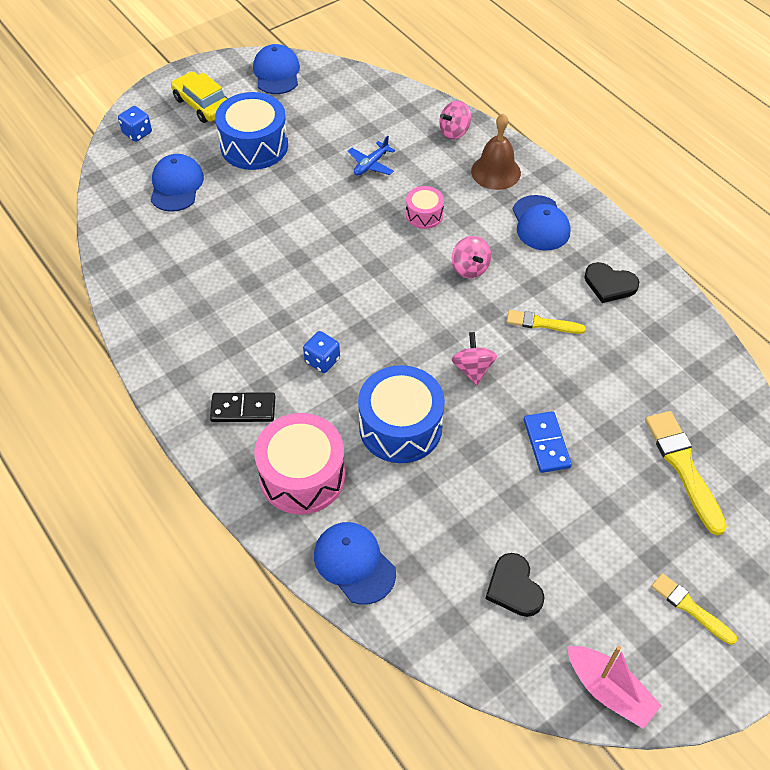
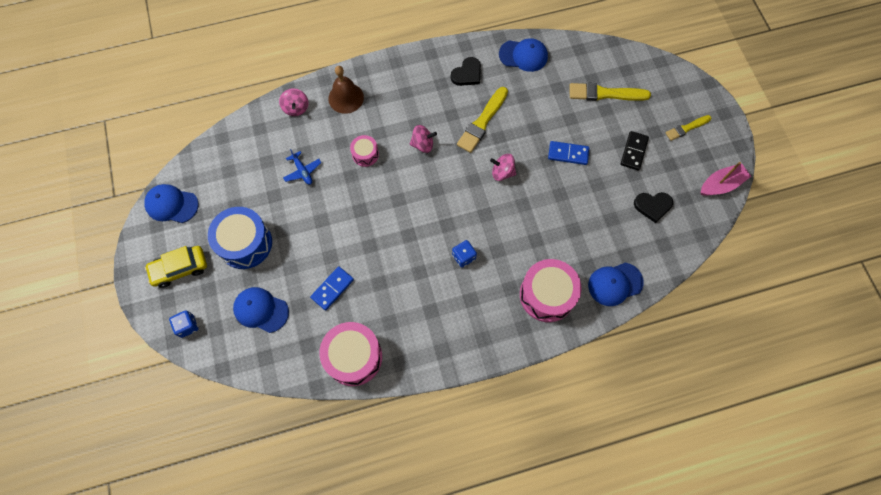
camera: 70 degrees left, 15 degrees up
black domino [210,392,275,422] -> black domino moved to [620,131,649,171]
blue drum [358,365,445,463] -> none
yellow brush [507,310,586,334] -> yellow brush [457,87,508,153], size x1.62
blue cap [513,195,570,251] -> blue cap moved to [499,38,548,72]
none -> blue domino [310,266,354,310]
none -> pink drum [319,322,382,386]

